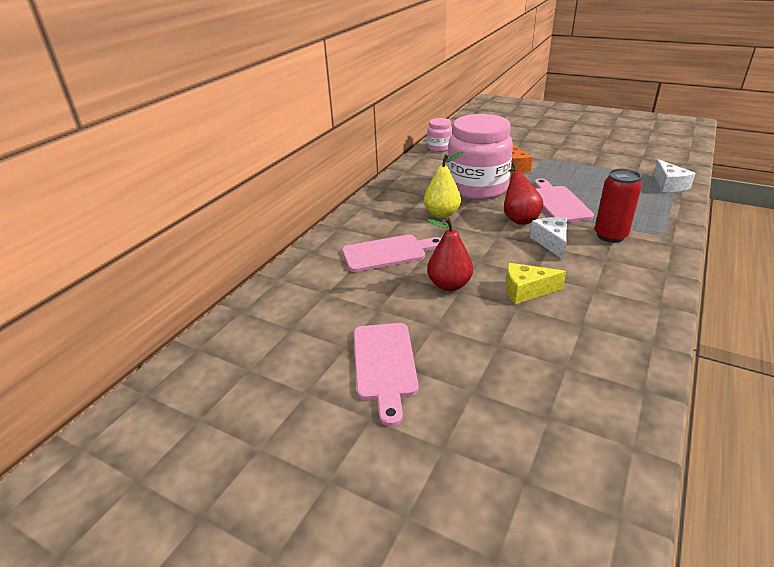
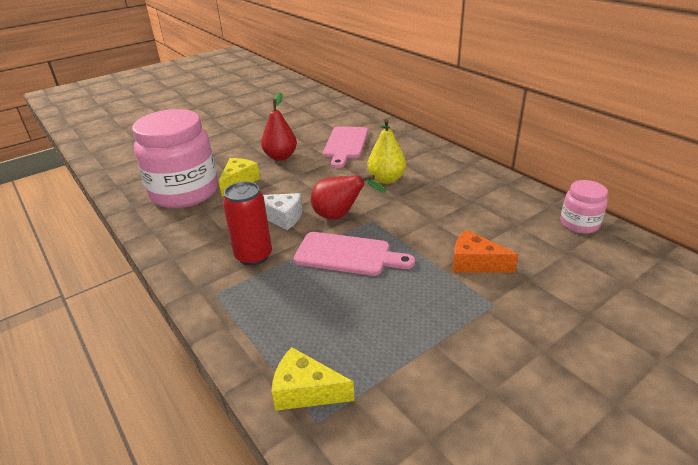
camera: 115 degrees right, 0 degrees up
pink cutting board [354,323,419,426] -> none
pink jar [448,114,513,200] -> pink jar moved to [132,109,218,208]
white cheese [653,159,696,192] -> yellow cheese [272,347,355,411]

